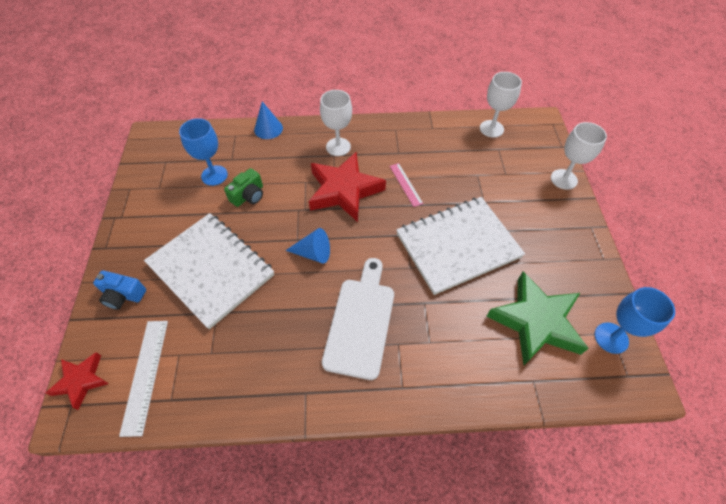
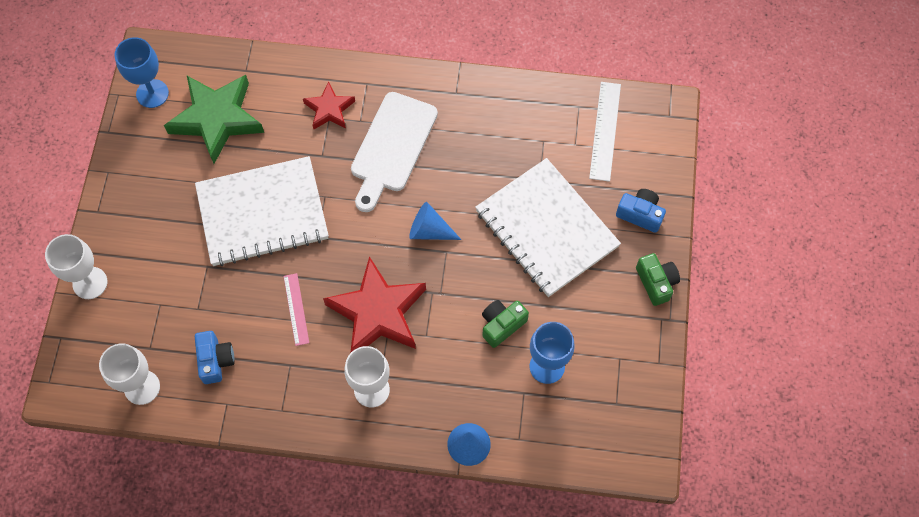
camera: 170 degrees left, 10 degrees up
red star [46,352,109,410] -> red star moved to [303,81,355,130]
none -> blue camera [195,331,235,384]
none -> green camera [636,253,680,306]

